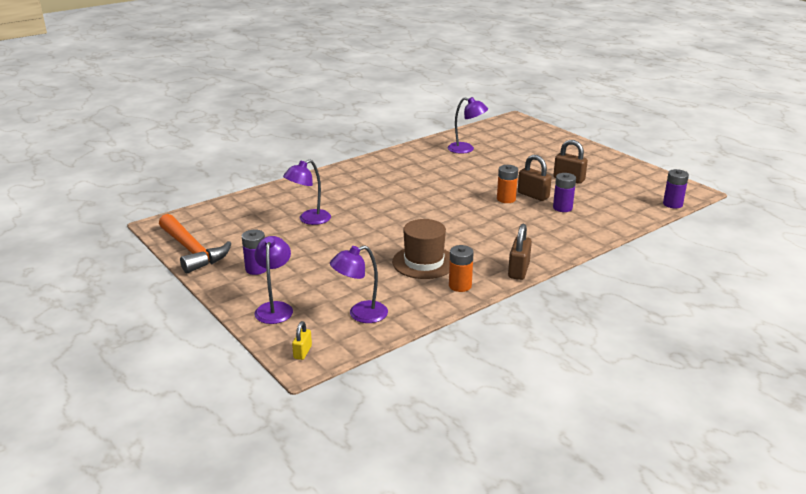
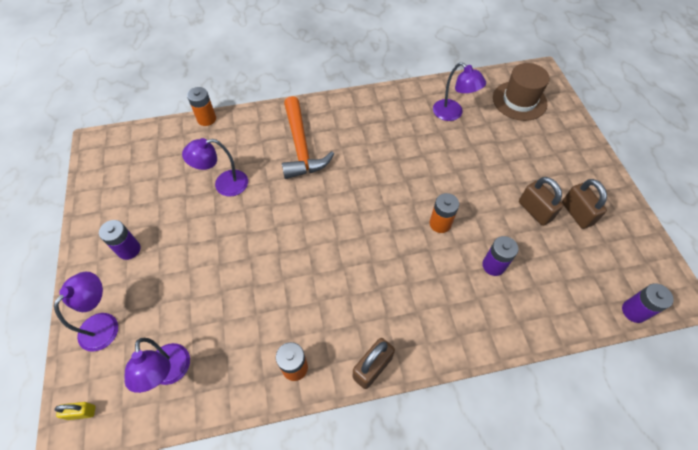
camera: 25 degrees right, 30 degrees up
orange hammer [159,214,232,273] -> orange hammer moved to [282,96,334,179]
yellow padlock [292,321,312,360] -> yellow padlock turned 45 degrees clockwise [55,402,95,420]
purple lamp [330,245,388,323] -> purple lamp turned 105 degrees counterclockwise [125,338,190,393]
brown hat [392,219,450,279] -> brown hat moved to [493,63,550,121]
brown padlock [518,155,552,201] -> brown padlock moved to [562,179,607,229]
none -> orange battery [187,87,216,126]

